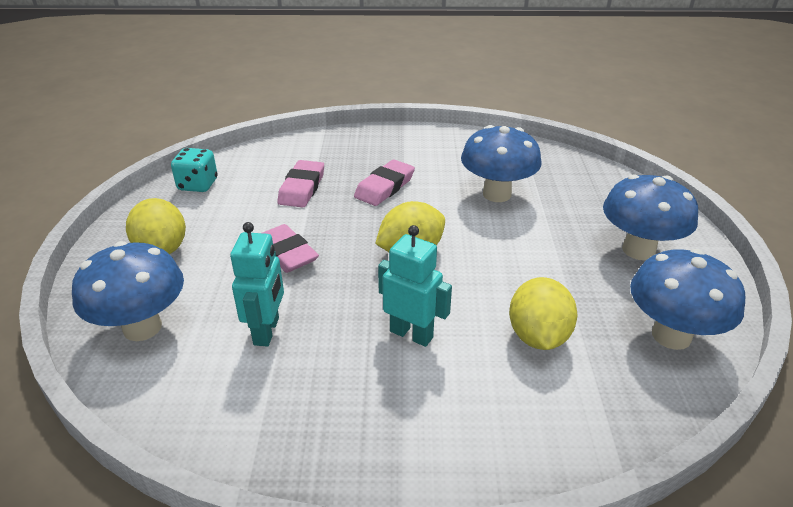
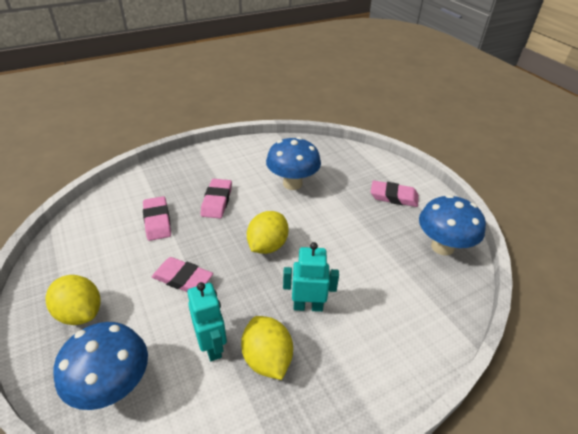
camera: 30 degrees left, 5 degrees up
turquoise dice [171,148,217,192] -> none
yellow lemon [509,277,577,350] -> yellow lemon moved to [241,316,293,380]
blue mushroom [603,174,698,260] -> pink eraser [371,180,419,207]

